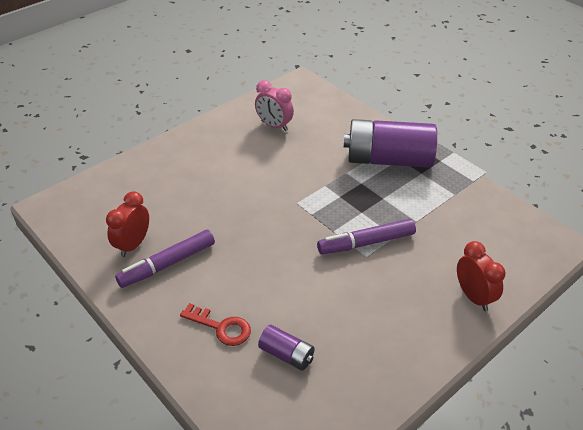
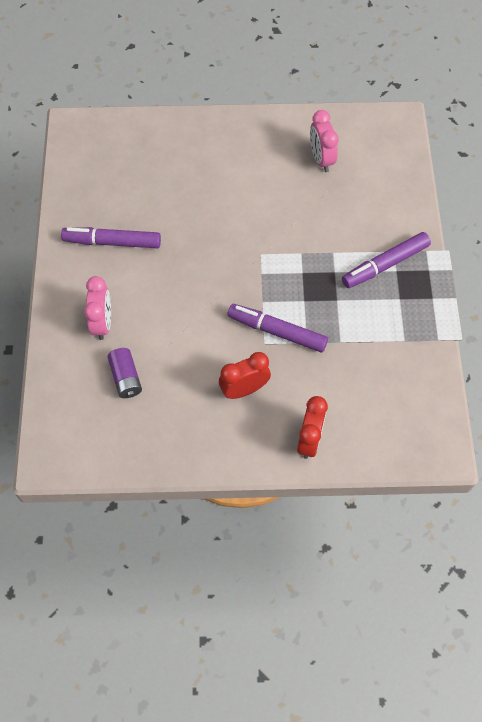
camera: 40 degrees right, 20 degrees up
red clock [106,191,149,257] -> red clock moved to [219,352,271,399]
red key [180,303,251,346] -> pink clock [84,276,111,340]
purple battery [344,119,437,168] -> purple marker [342,232,431,288]

